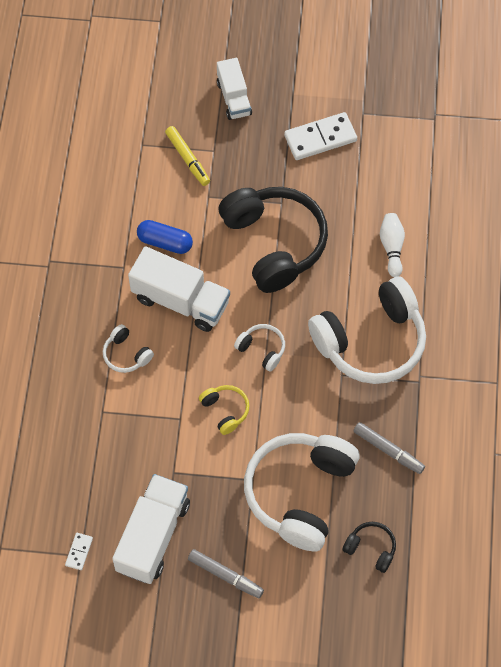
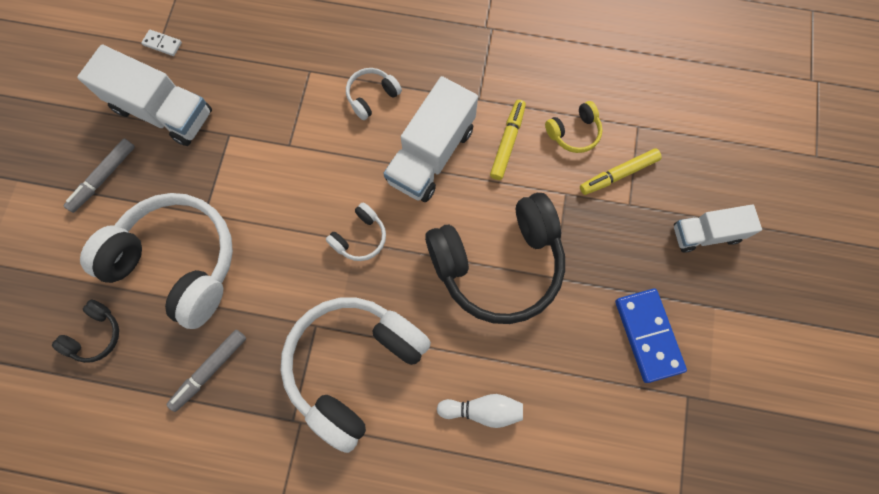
camera: 95 degrees right, 10 degrees up
blue capsule [137,220,193,254] -> yellow marker [490,100,526,180]
yellow headphones [199,385,249,435] -> yellow headphones moved to [545,101,603,153]
white domino [284,112,357,160] -> blue domino [615,289,687,383]
white headphones [308,276,426,384] -> white headphones turned 60 degrees clockwise [280,297,431,453]

